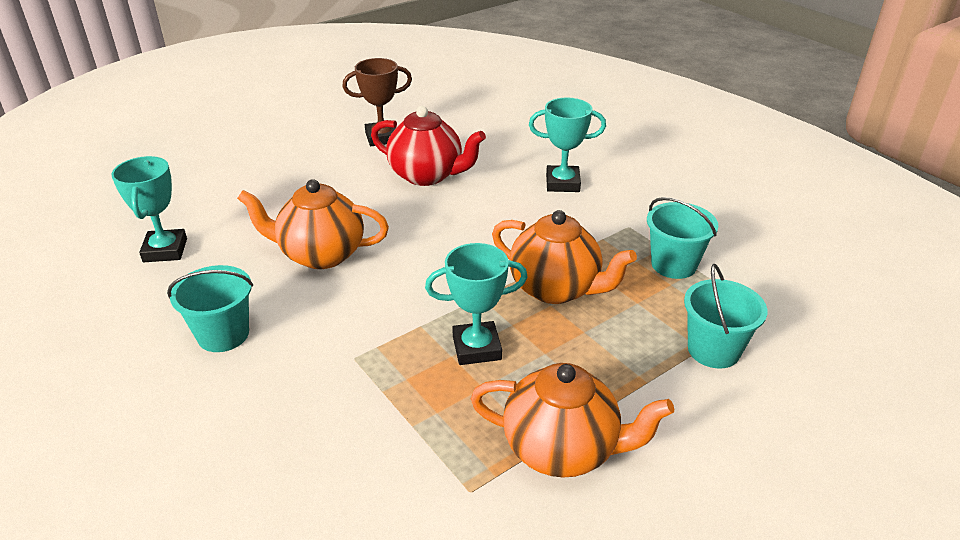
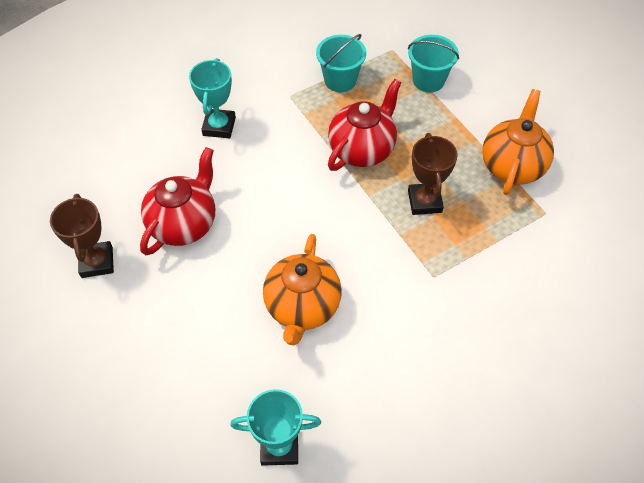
camera: 85 degrees left, 20 degrees up
turquoise bucket [167,265,253,352] -> none
turquoise trophy [425,243,527,365] -> brown trophy [408,133,458,215]
orange teapot [492,210,637,304] -> red teapot [328,79,401,171]

